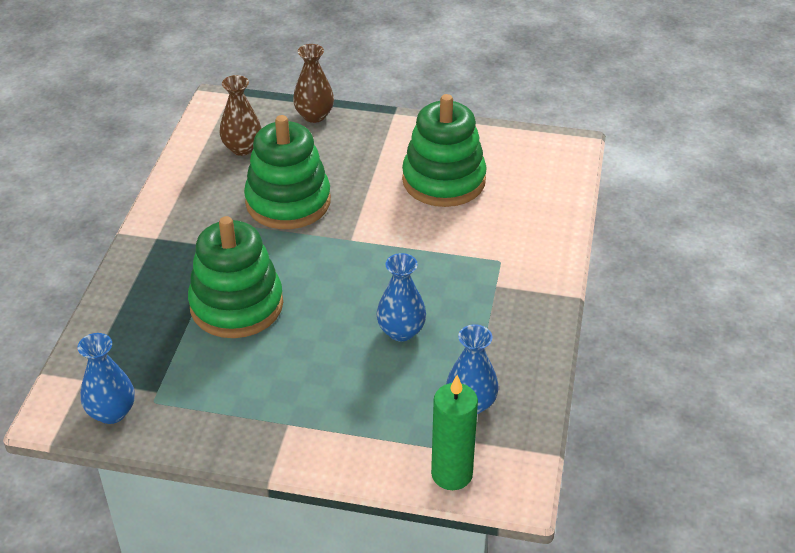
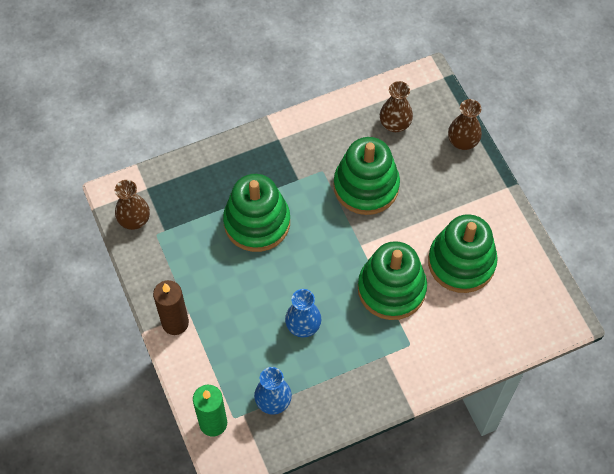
camera: 55 degrees right, 20 degrees up
blue vase [77,333,135,424] -> brown vase [115,180,150,230]
none -> brown candle [153,280,189,335]
none -> green stacking toy [358,241,427,320]

